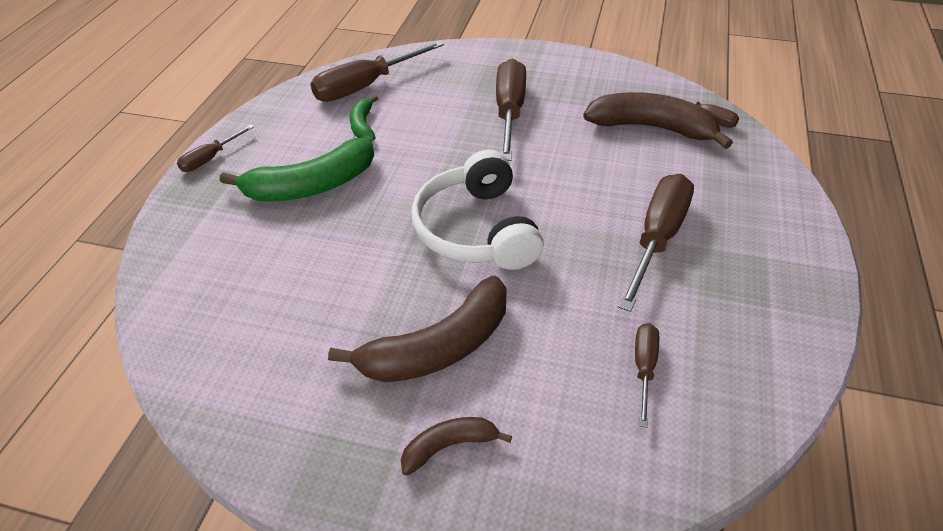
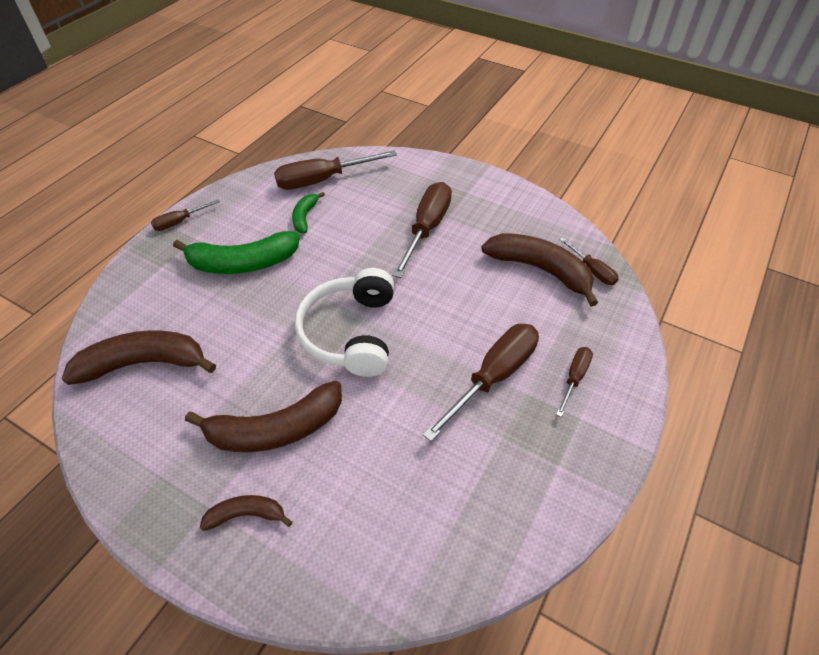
camera: 15 degrees right, 5 degrees up
brown screwdriver [635,323,659,428] -> brown screwdriver moved to [556,347,593,417]
none -> brown banana [62,330,216,385]

